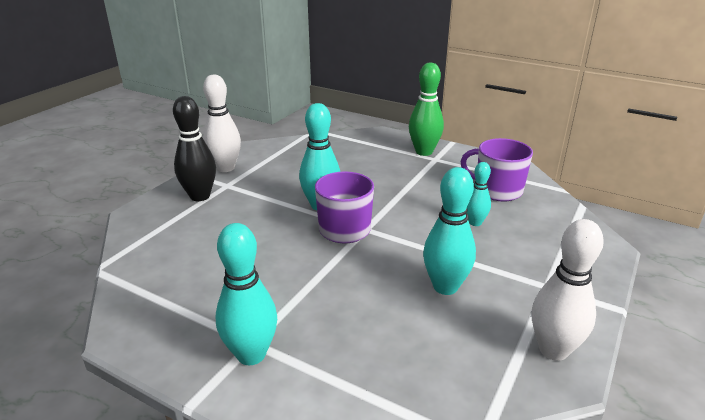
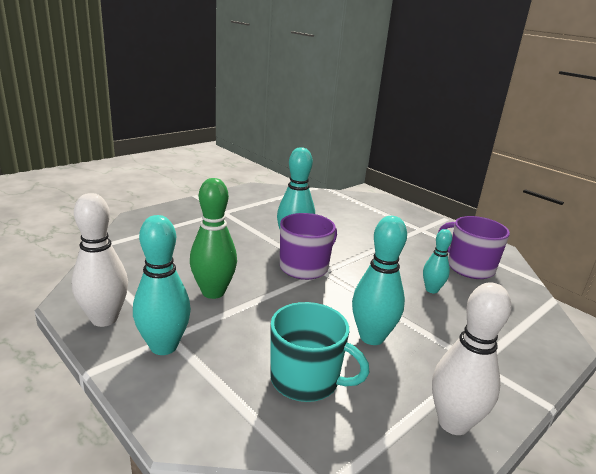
camera: 15 degrees right, 5 degrees down
black bowling pin [173,96,216,201] -> none
white bowling pin [203,75,241,172] -> white bowling pin moved to [72,193,128,327]
green bowling pin [409,63,444,156] -> green bowling pin moved to [190,178,237,299]
none -> turquoise mug [270,302,370,402]

